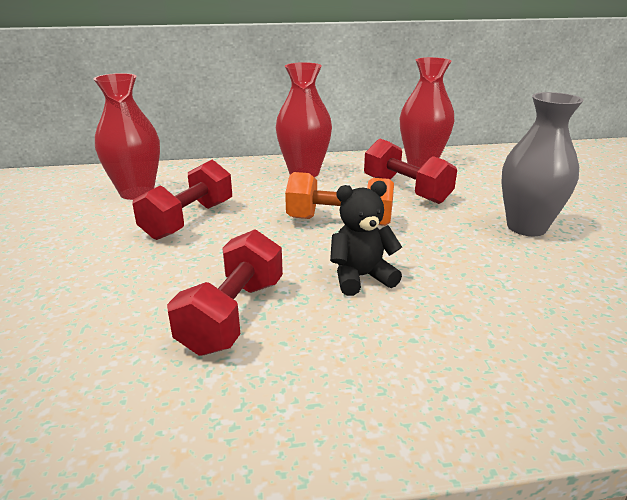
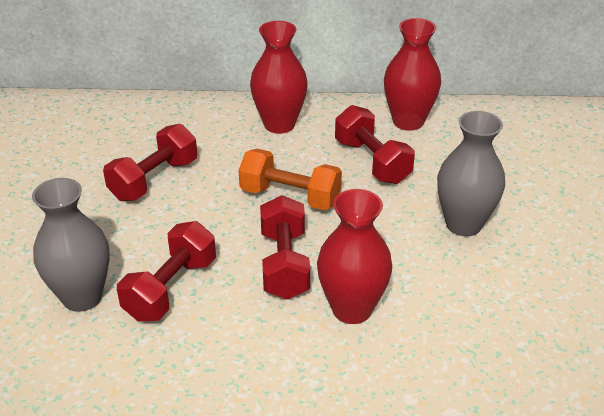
camera: 10 degrees right, 10 degrees up
red vase [94,73,160,200] -> red vase moved to [317,189,392,324]
black teddy bear [330,181,402,296] -> red dumbbell [260,195,310,300]
none -> grey vase [32,178,110,312]

